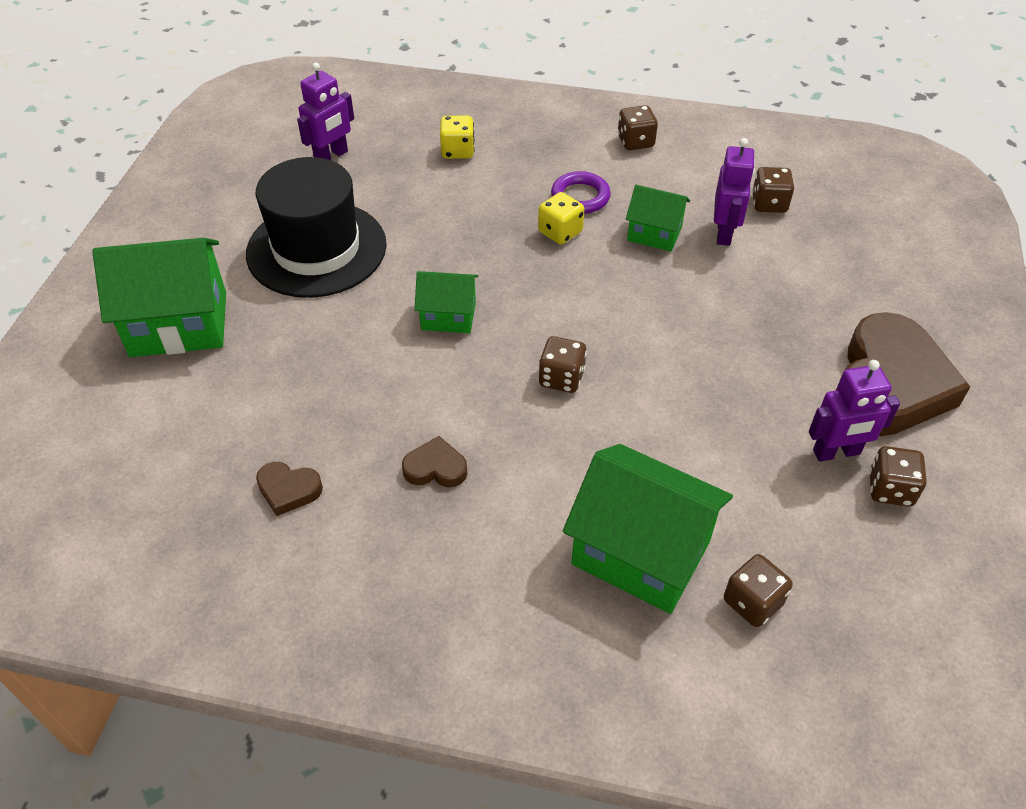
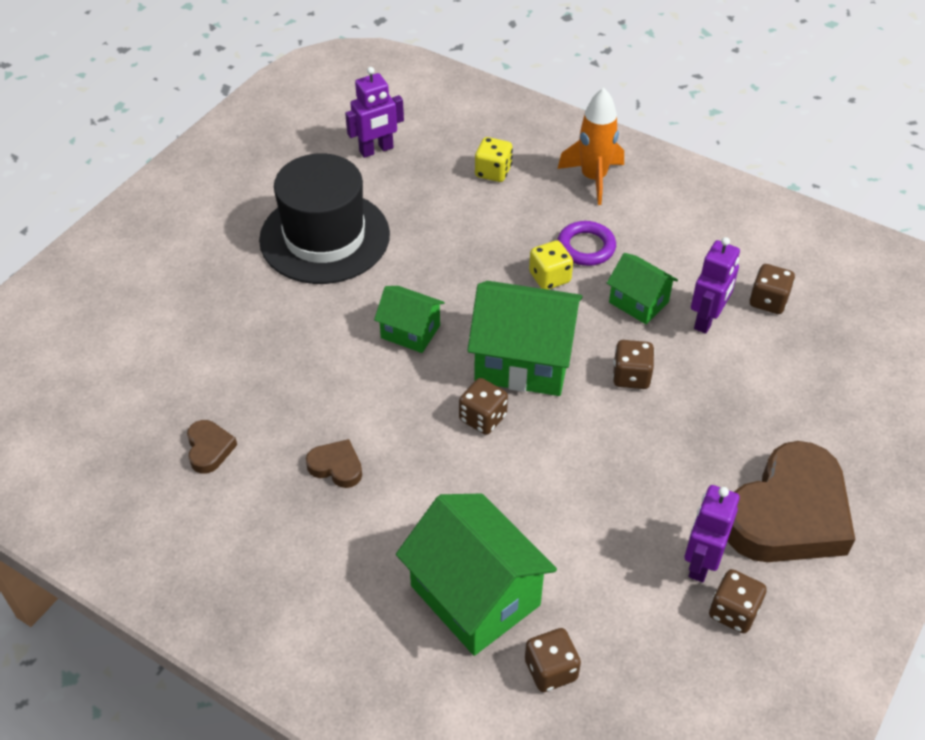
camera: 20 degrees right, 0 degrees up
green house [92,238,226,357] -> green house moved to [467,281,583,396]
brown heart [256,462,323,516] -> brown heart turned 135 degrees counterclockwise [187,420,237,474]
brown dice [618,105,658,150] -> brown dice moved to [613,340,655,389]
purple robot [809,360,900,462] -> purple robot turned 105 degrees clockwise [685,485,740,582]
none -> orange rocket [557,88,624,205]

